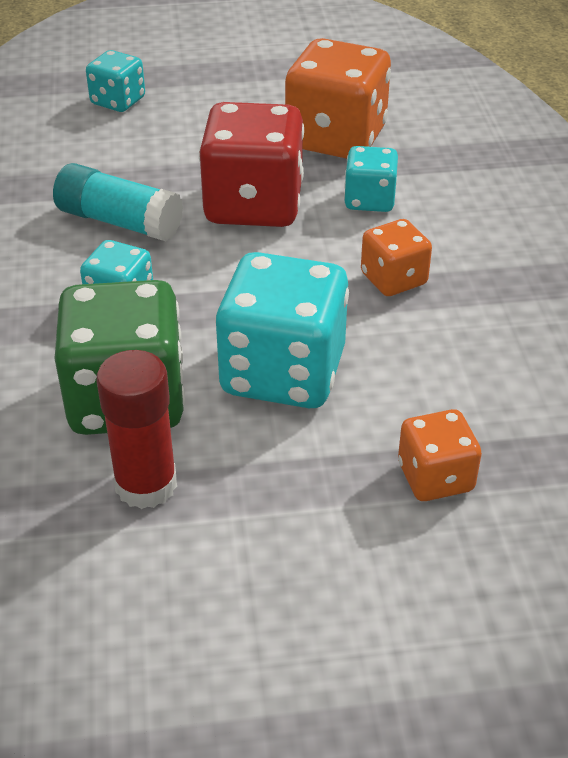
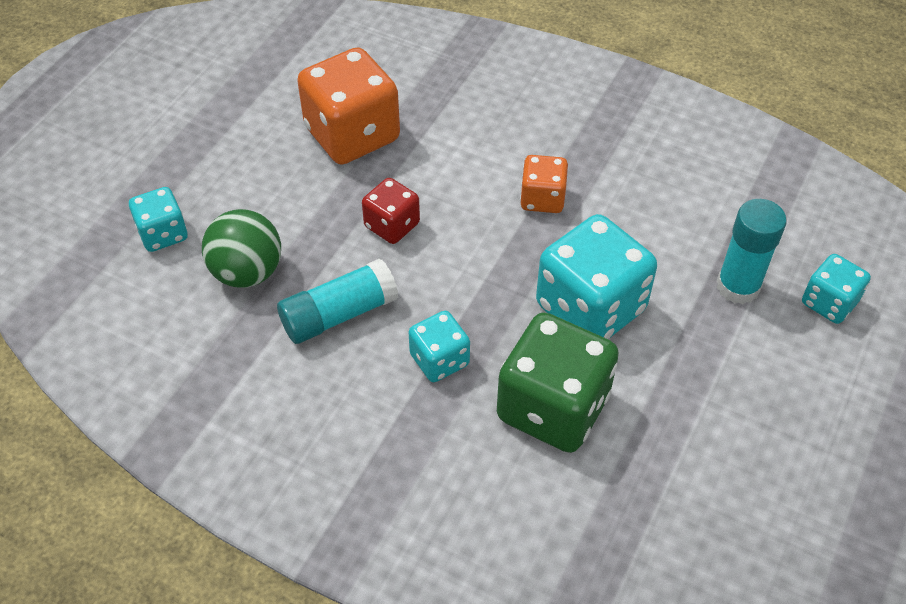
camera: 55 degrees left, 10 degrees up
red glue stick [96,350,177,509] -> none
red dice [199,102,304,227] -> red dice [362,178,420,244], size x0.53
turquoise dice [344,146,398,212] -> turquoise dice moved to [802,254,871,324]
orange dice [398,409,482,501] -> turquoise glue stick [717,199,787,304]
none -> green ball [202,209,281,288]

